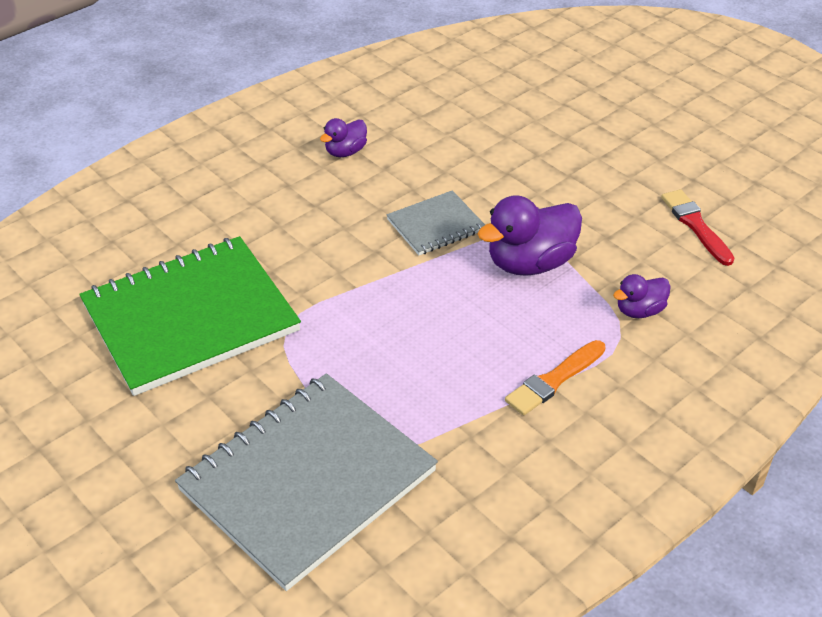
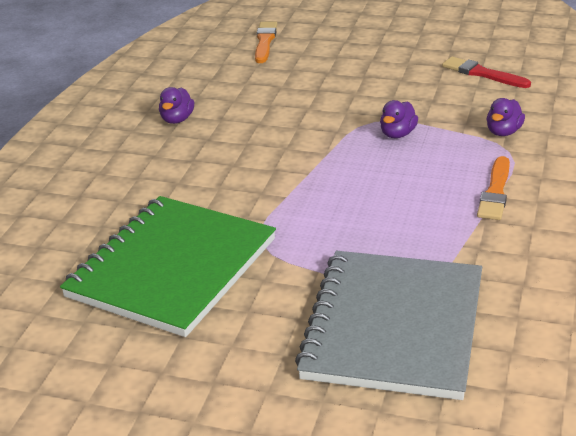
camera: 30 degrees left, 10 degrees down
grey notebook [387,190,485,255] -> none
purple duck [477,195,582,276] -> purple duck [380,100,418,138], size x0.55
none -> orange brush [255,22,277,63]

